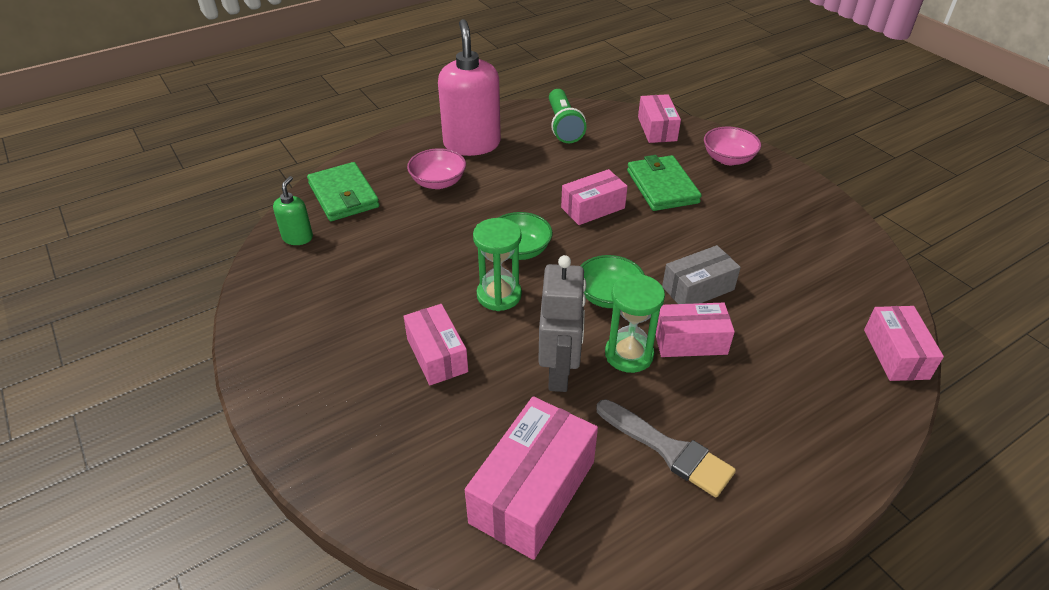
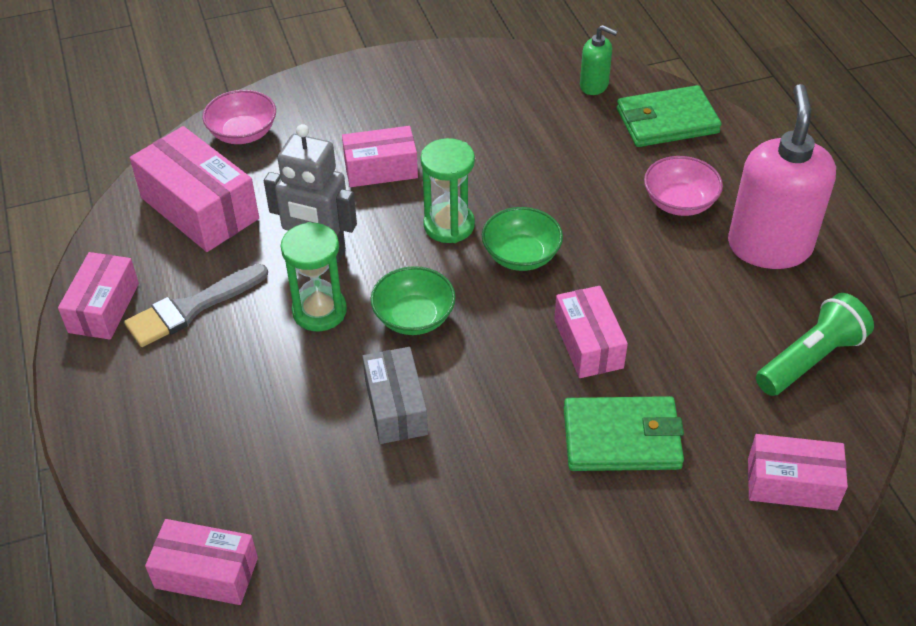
camera: 105 degrees right, 5 degrees up
pink soap dispenser [438,19,501,156] -> pink soap dispenser turned 90 degrees counterclockwise [728,84,836,269]
green flashlight [549,89,587,143] -> green flashlight turned 135 degrees clockwise [756,293,874,396]
pink box [656,303,735,357] -> pink box moved to [58,252,139,340]
pink bowl [704,127,761,165] -> pink bowl moved to [203,90,276,144]

